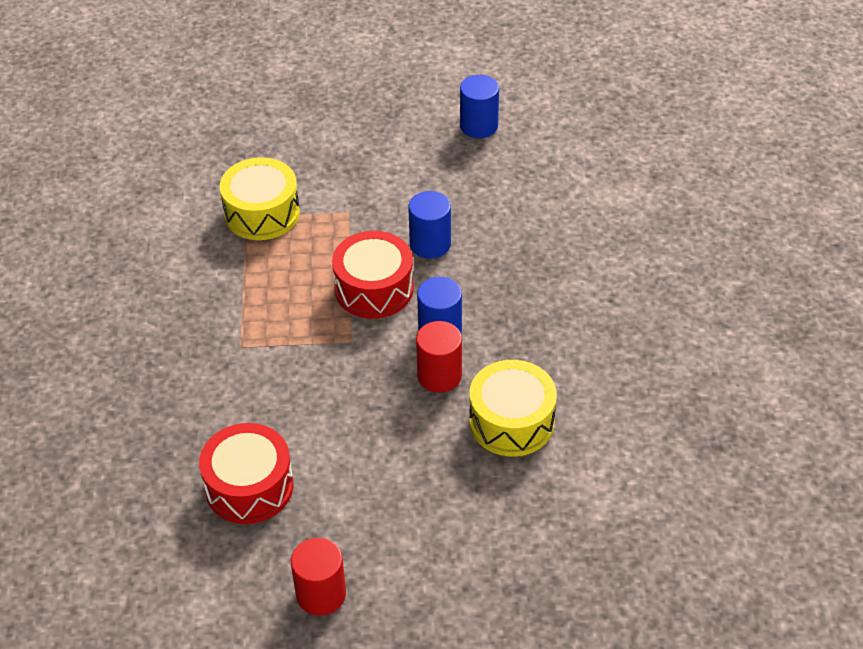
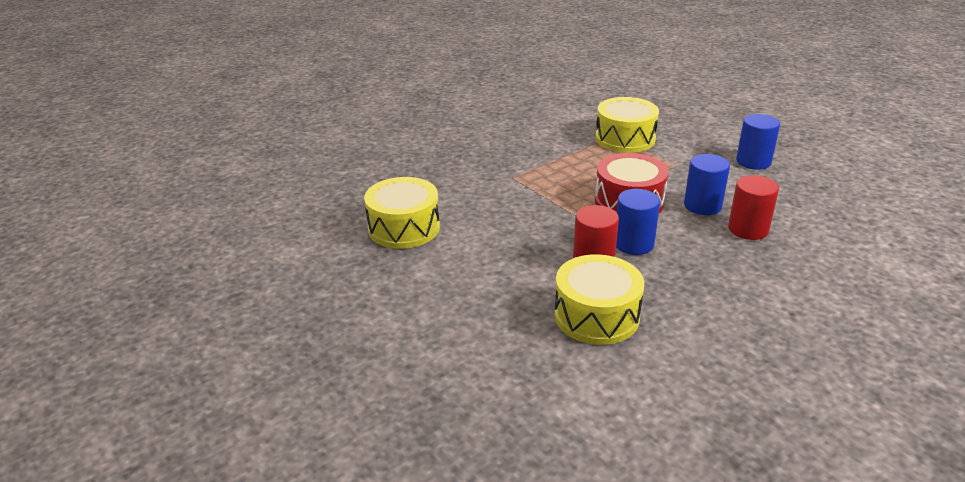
camera: 55 degrees right, 15 degrees down
red drum [199,423,294,524] -> yellow drum [364,177,440,249]
red cylinder [291,538,346,616] -> red cylinder moved to [728,175,779,240]
blue cylinder [460,75,499,138] -> blue cylinder moved to [736,114,780,170]

